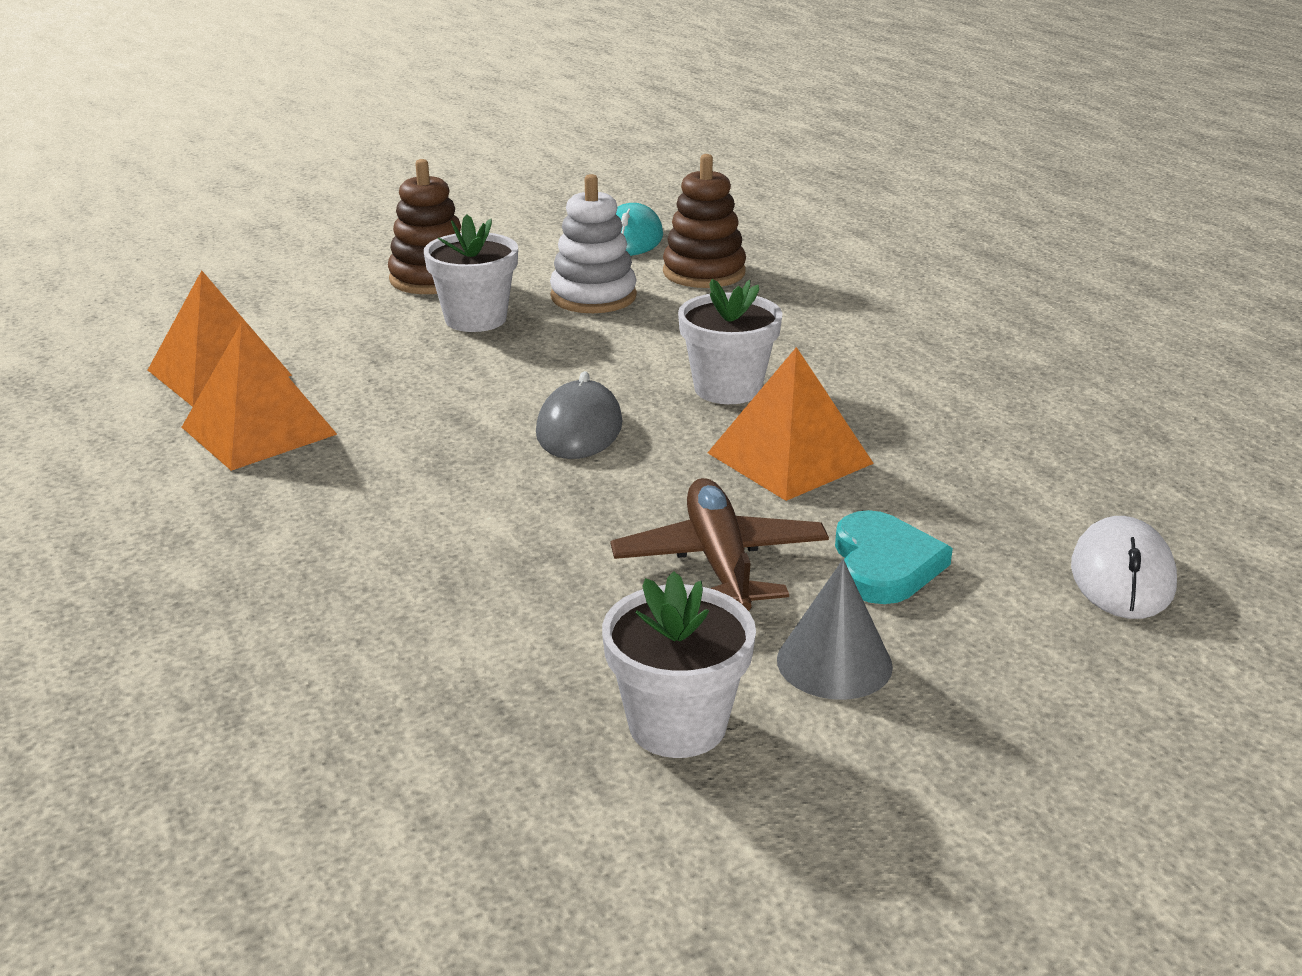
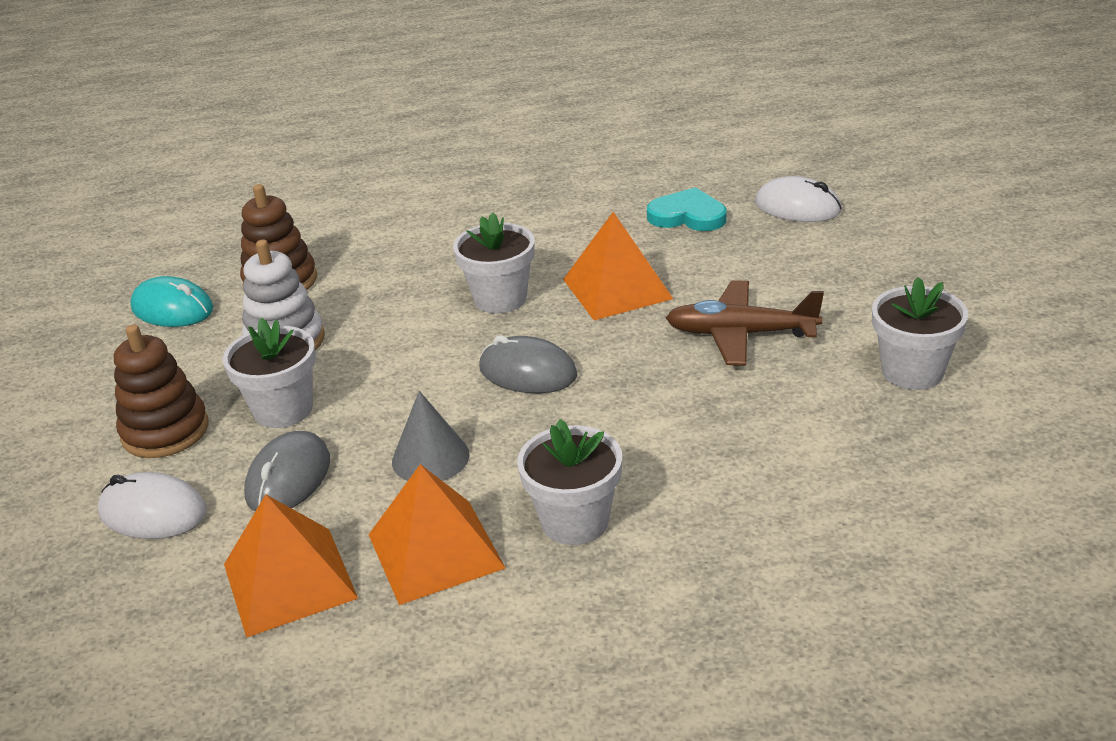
camera: 70 degrees left, 5 degrees up
grey cone [777,559,893,700] -> grey cone moved to [392,391,470,481]
turquoise heart [835,510,953,604] -> turquoise heart moved to [647,187,726,231]
none -> white mouse [98,472,207,539]
none -> grey mouse [244,431,330,511]
none -> white flower pot [517,419,622,545]

